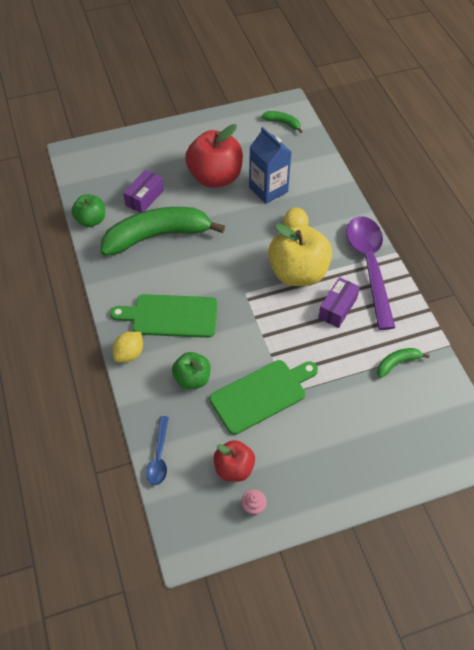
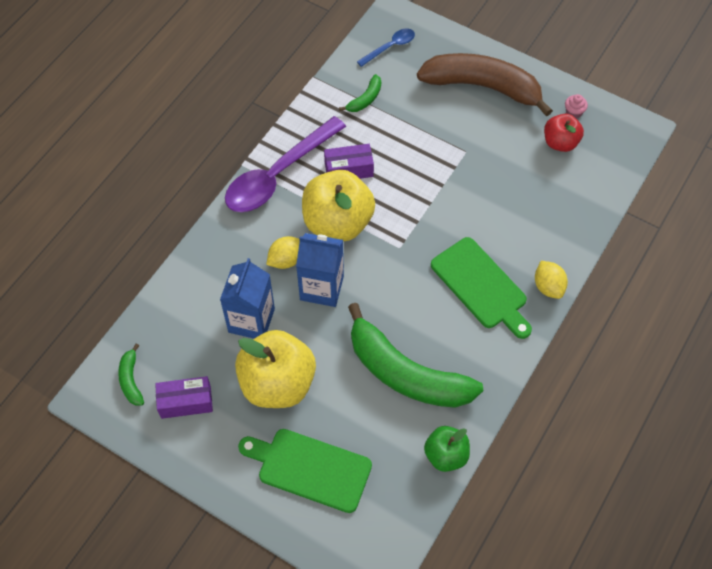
camera: 130 degrees left, 5 degrees up
yellow lemon [112,332,143,363] -> yellow lemon turned 75 degrees clockwise [535,261,568,299]
purple box [123,170,164,213] -> purple box moved to [155,376,213,419]
blue spoon [146,416,169,485] -> blue spoon moved to [357,29,415,67]
green apple [172,352,211,390] -> none
red apple [185,124,243,188] -> yellow apple [235,330,316,408]
green cutting board [210,360,318,435] -> green cutting board moved to [238,429,372,513]
green banana [377,348,429,378] -> green banana turned 75 degrees counterclockwise [339,74,381,112]
none -> blue carton [296,233,344,307]
none -> brown banana [417,53,553,117]

